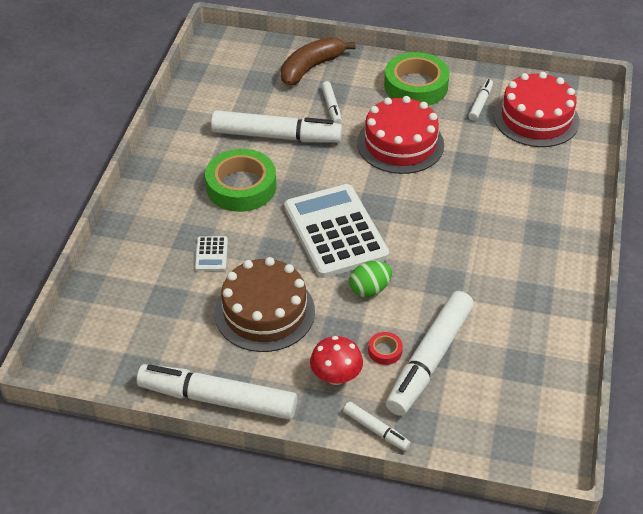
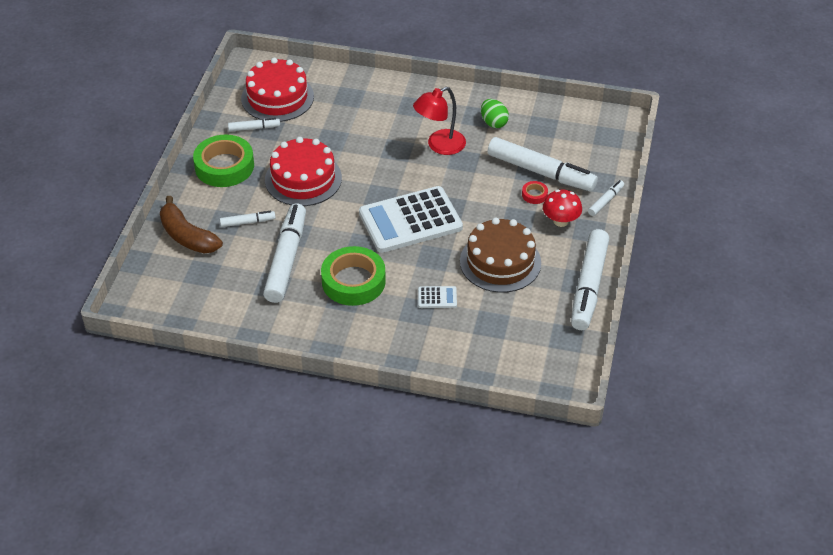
camera: 90 degrees left, 0 degrees up
green egg [349,261,392,297] -> green egg moved to [481,99,509,128]
white marker [468,79,493,121] -> white marker turned 150 degrees clockwise [228,118,280,131]
none -> red lamp [413,87,466,155]

